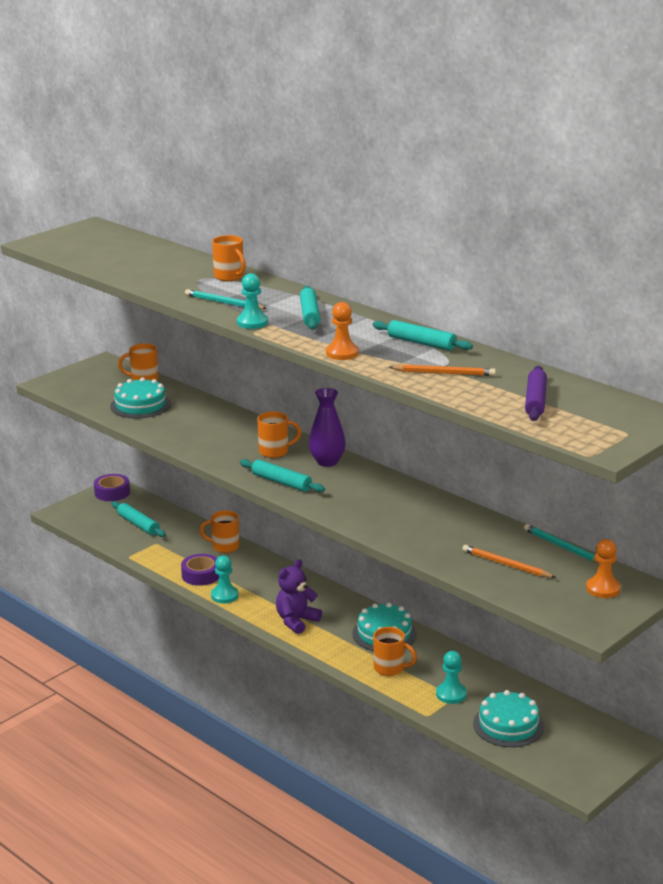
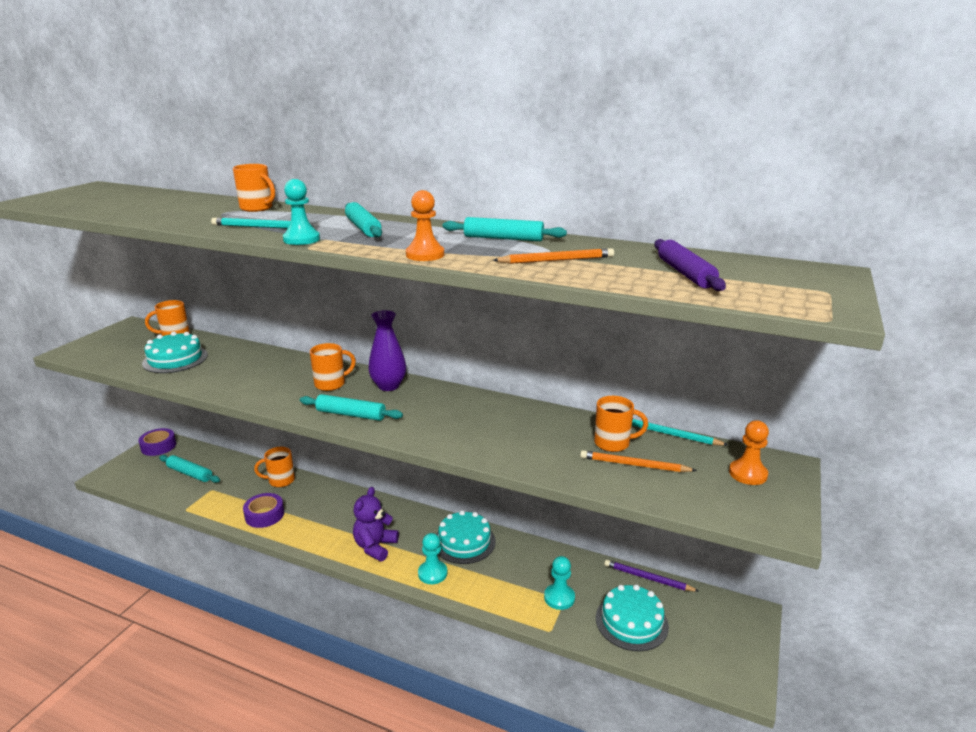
camera: 20 degrees left, 0 degrees up
turquoise pawn [211,555,239,603] -> turquoise pawn moved to [418,533,447,584]
orange mug [373,627,417,676] -> orange mug moved to [594,396,648,452]
none -> purple pencil [604,560,698,592]

